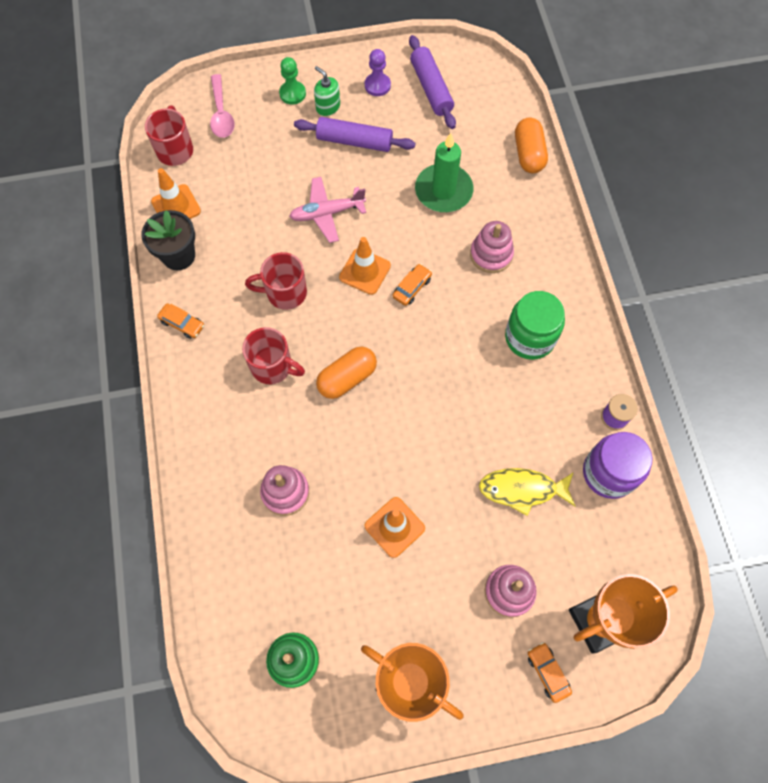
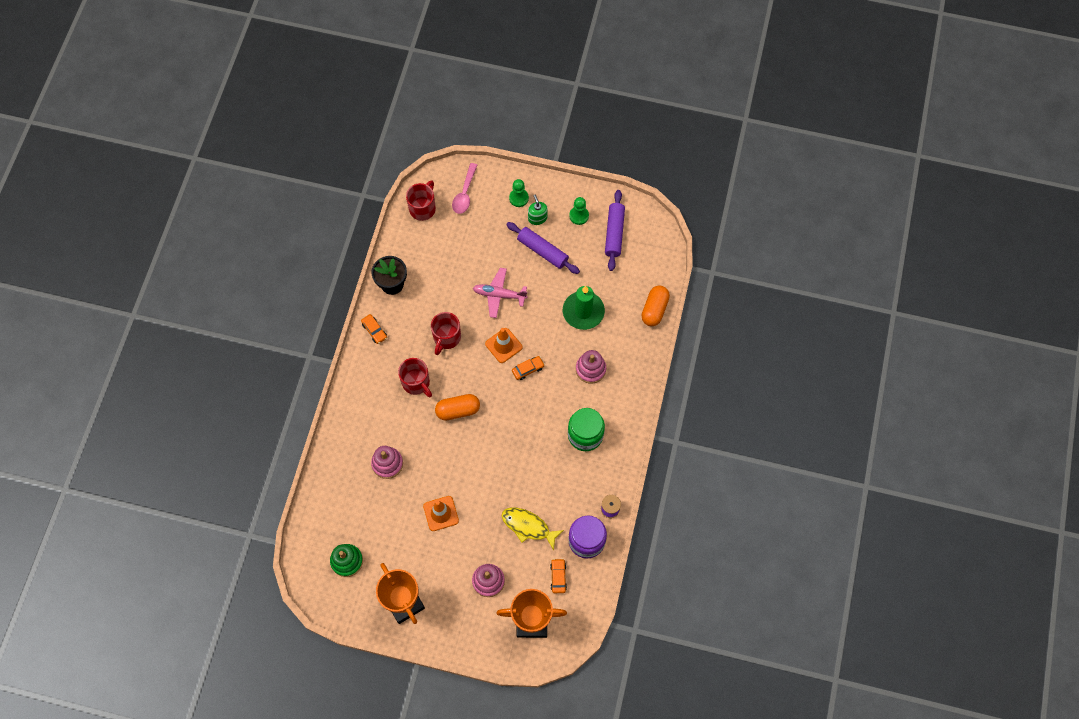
camera: 25 degrees right, 0 degrees up
orange traffic cone [151,168,201,219] -> none
red mug [245,252,307,310] -> red mug turned 90 degrees counterclockwise [431,312,461,355]
purple pawn [365,49,391,96] -> green pawn [569,197,589,225]
orange car [528,642,572,703] -> orange car moved to [550,559,567,593]

